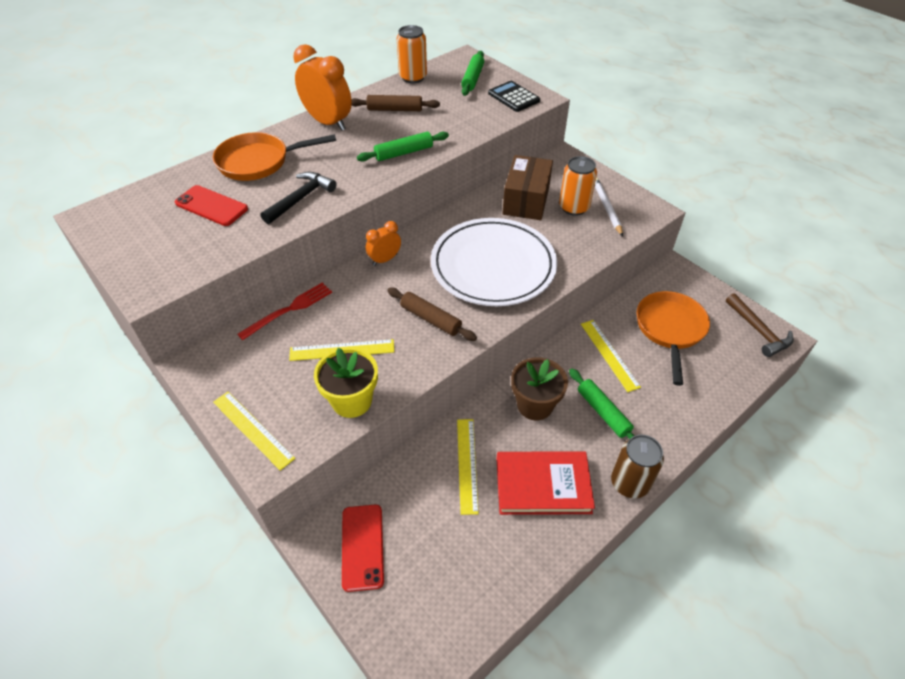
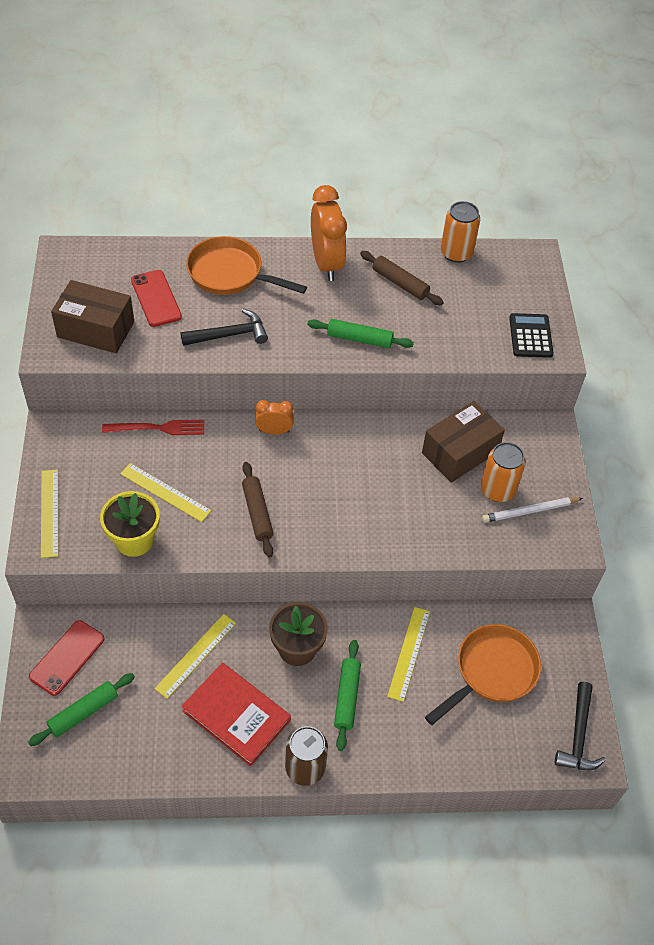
camera: 35 degrees right, 5 degrees up
white plate [431,218,557,306] -> none
green rolling pin [461,51,484,96] -> green rolling pin moved to [28,673,135,746]
white pencil [595,177,623,236] -> white pencil turned 135 degrees counterclockwise [482,497,583,523]
brown hammer [726,293,794,357] -> black hammer [555,682,606,770]
none -> brown box [51,280,134,353]

